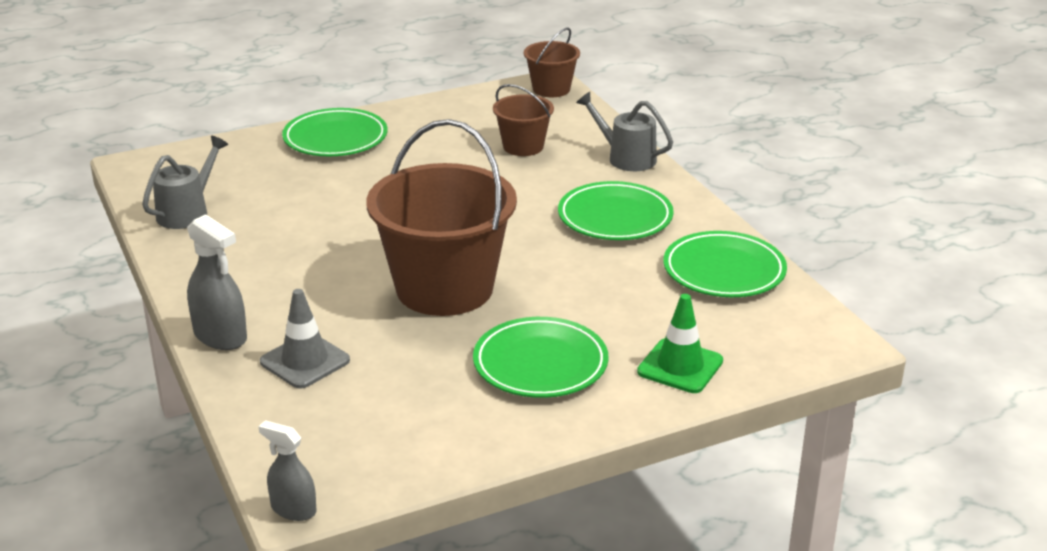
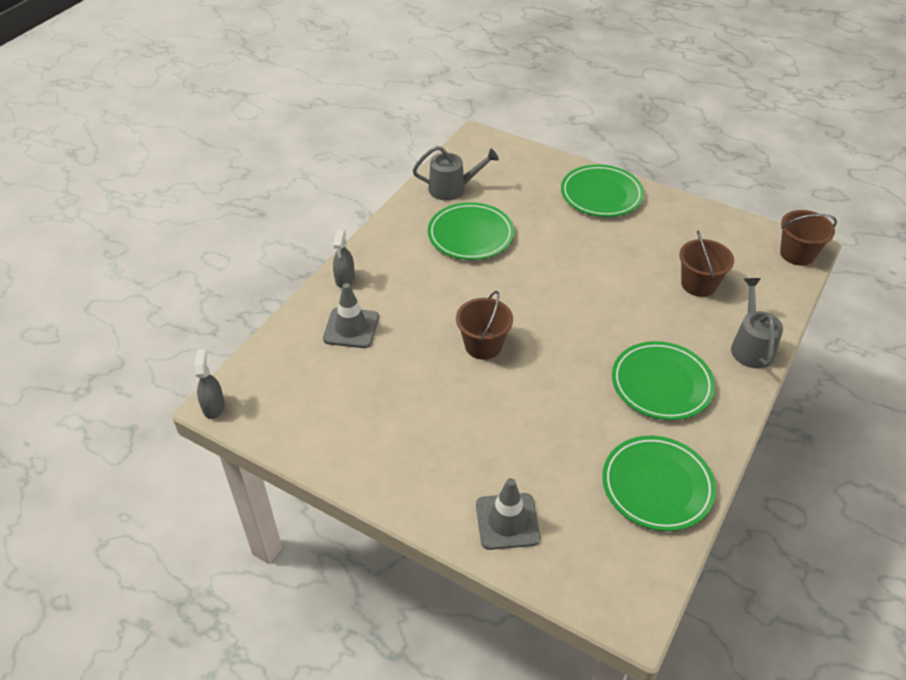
camera: 55 degrees right, 15 degrees up
grey spray bottle [187,214,247,350] -> grey spray bottle [333,230,355,288], size x0.65
brown bucket [366,119,517,316] -> brown bucket [456,291,513,360], size x0.49
green plate [473,317,609,398] -> green plate moved to [428,202,514,260]
green traffic cone [637,294,723,393] -> grey traffic cone [476,478,540,550]

